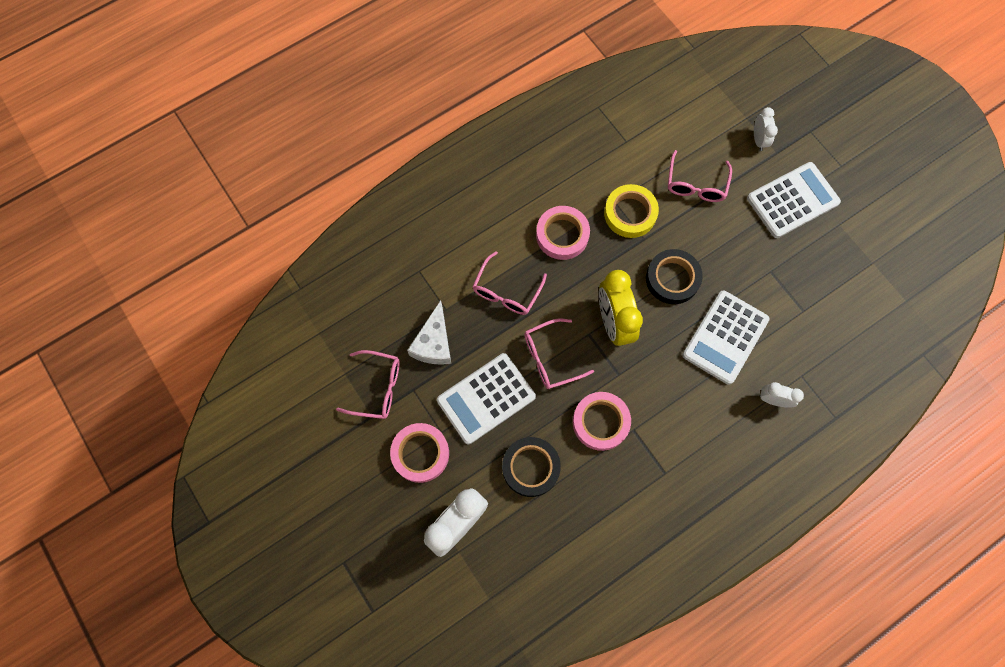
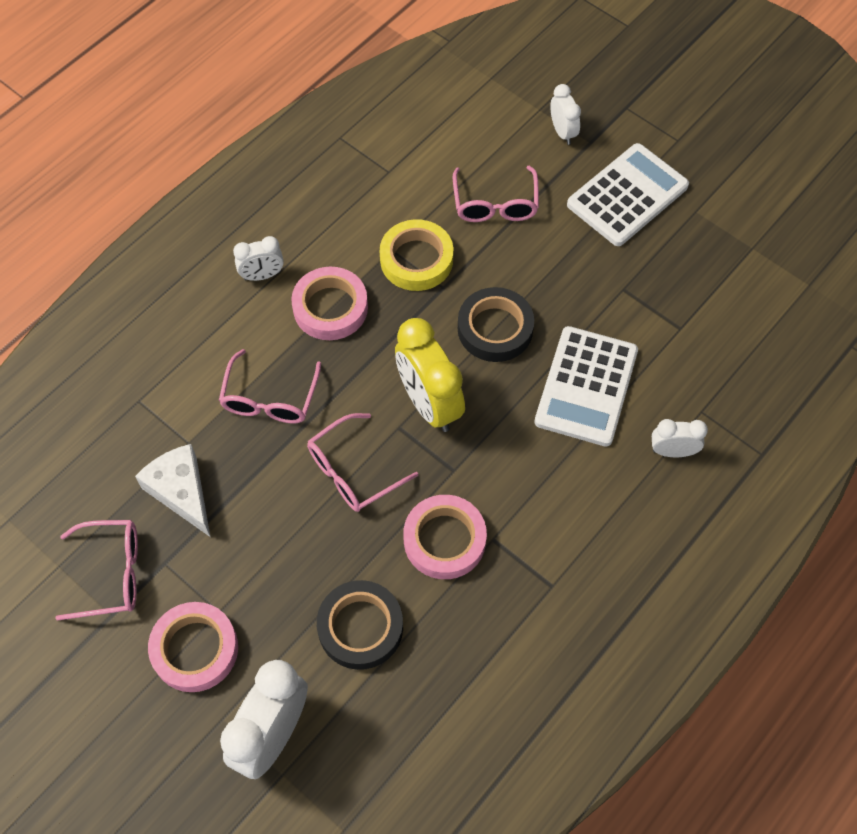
camera: 15 degrees left, 10 degrees down
white cheese [407,300,451,365] -> white cheese turned 150 degrees clockwise [135,444,210,537]
white calculator [437,353,536,444] -> none
none -> white clock [233,236,284,281]

